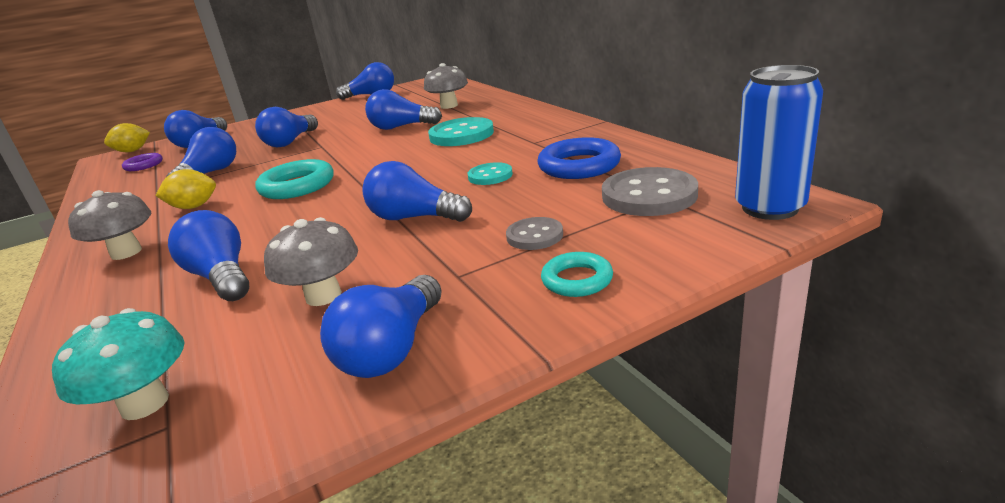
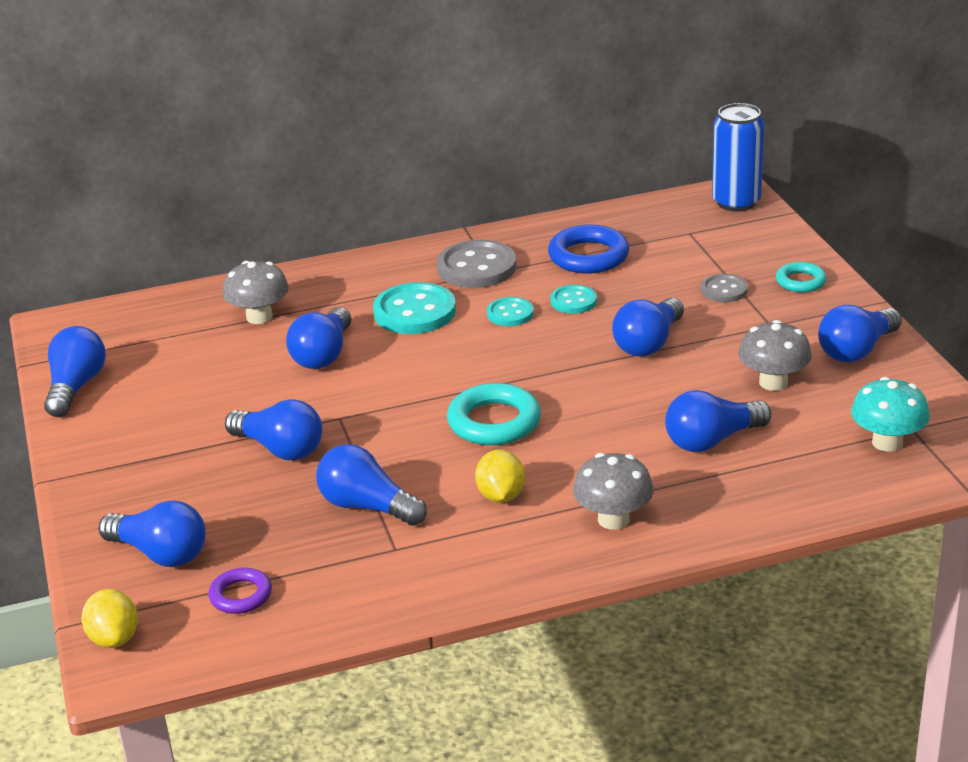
camera: 80 degrees left, 5 degrees up
blue light bulb [320,275,442,378] -> blue light bulb turned 105 degrees clockwise [818,305,902,363]
grey button [602,167,698,216] -> grey button moved to [437,240,516,288]
none -> turquoise button [487,297,534,326]

